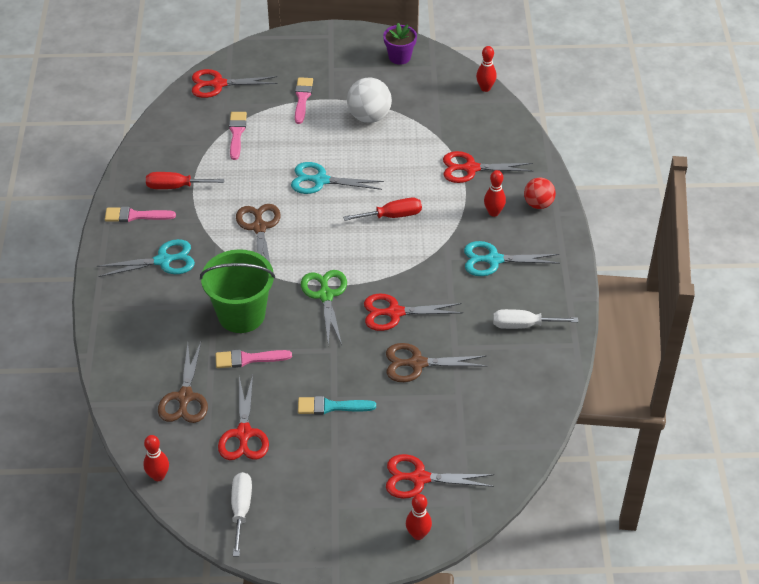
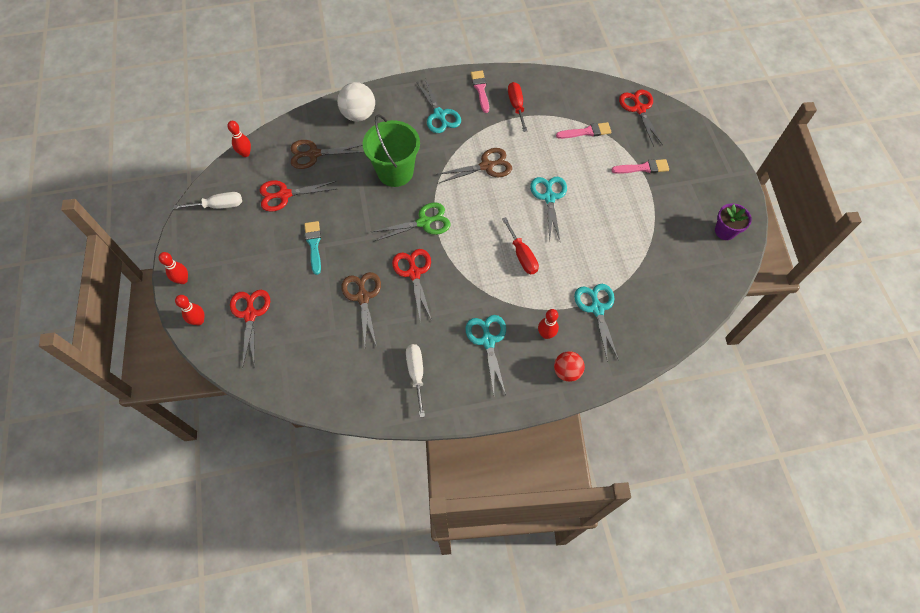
camera: 80 degrees right, 15 degrees up
pink brush [215,349,292,368] -> none
white ball [347,78,392,123] -> white ball moved to [337,82,375,122]
red scissors [443,151,534,183] -> turquoise scissors [574,284,619,362]
red bowling pin [476,46,497,92] -> red bowling pin moved to [159,252,188,284]

